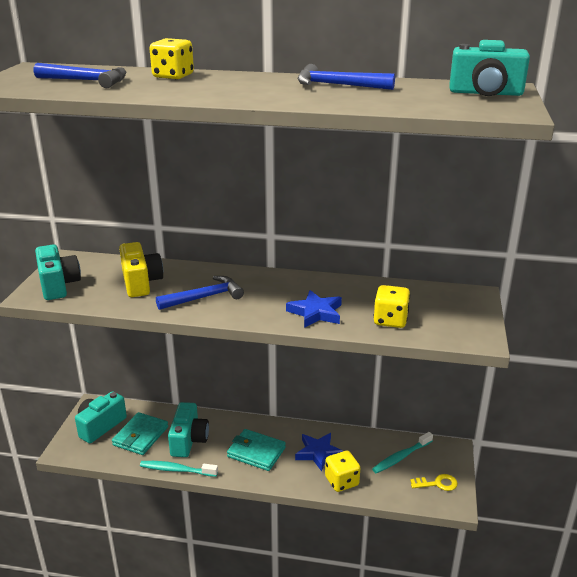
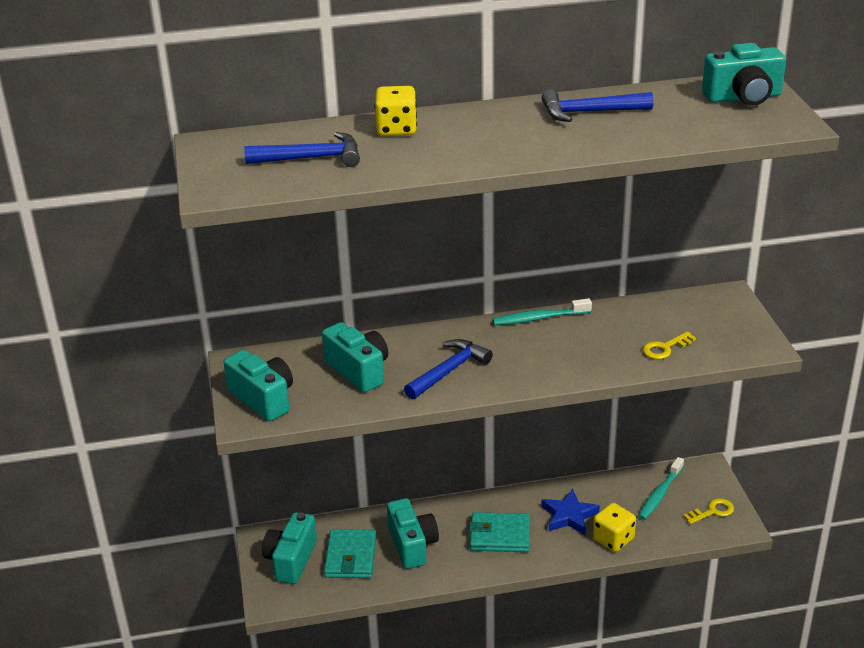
camera: 20 degrees left, 5 degrees up
yellow camera [119,242,163,297] -> turquoise camera [322,322,388,392]
turquoise toothbrush [140,461,218,477] -> turquoise toothbrush moved to [492,298,592,325]
blue star [286,290,342,328] -> none
yellow dice [373,285,410,328] -> yellow key [643,331,696,359]

